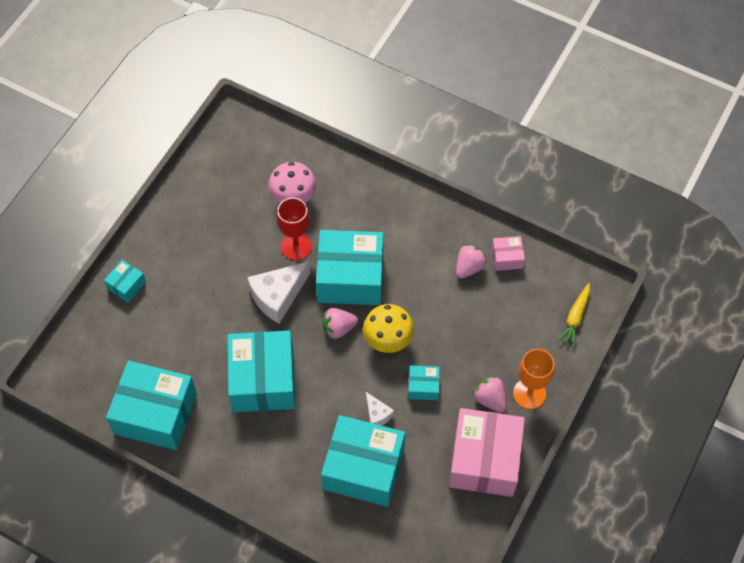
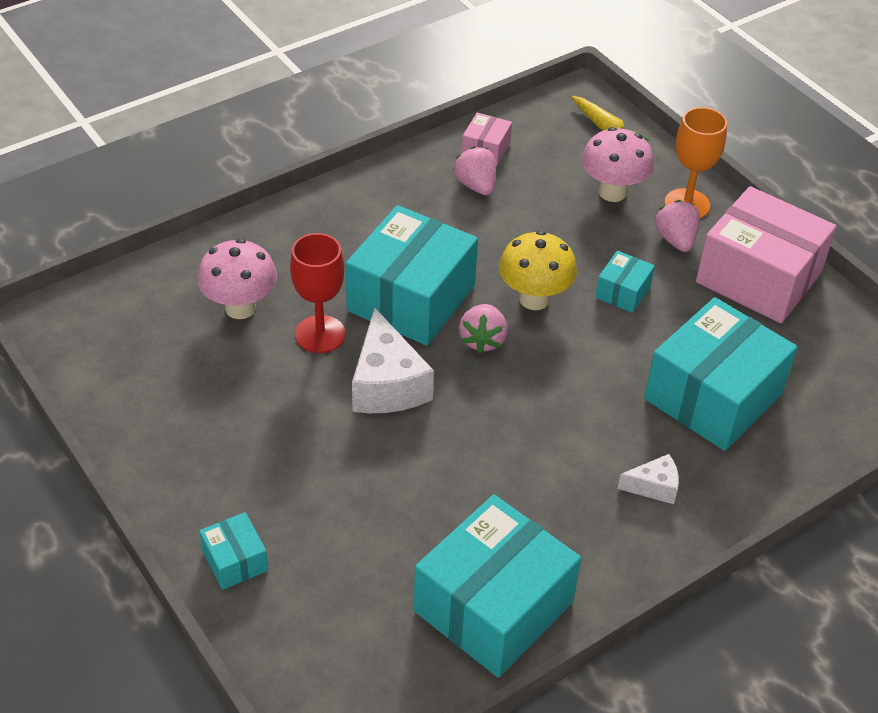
camera: 65 degrees left, 15 degrees down
turquoise box [227,331,295,412] -> none
white cheese [366,392,394,426] -> white cheese moved to [618,454,679,504]
pink strawberry [473,376,507,412] -> pink strawberry turned 90 degrees clockwise [655,200,700,252]
none -> pink mushroom [582,127,654,202]

